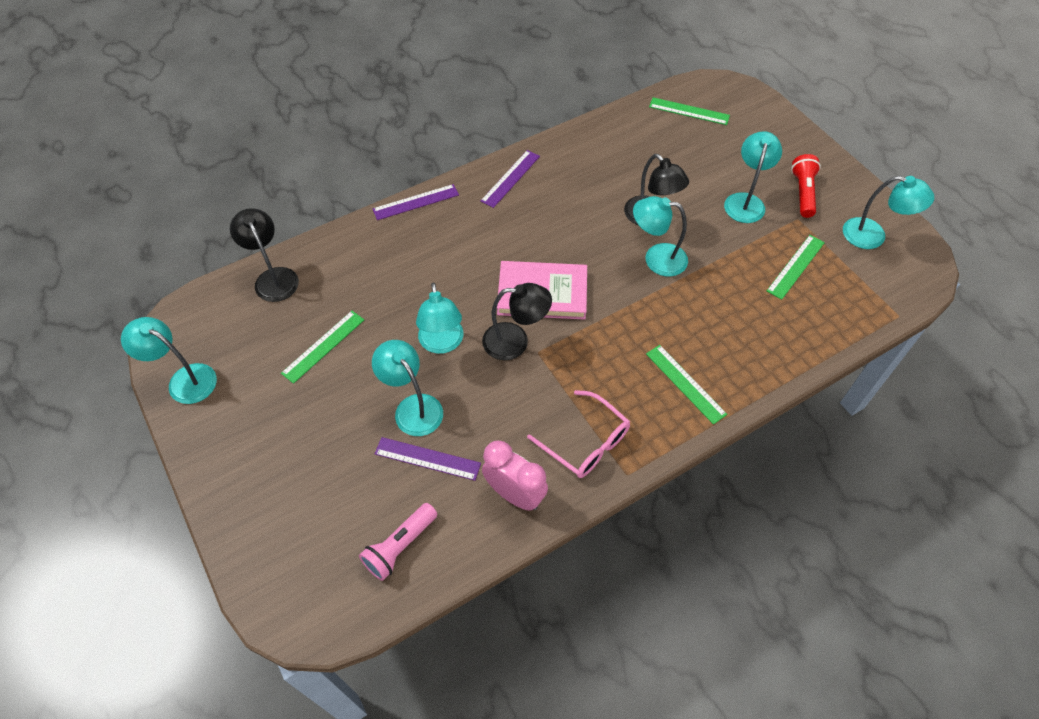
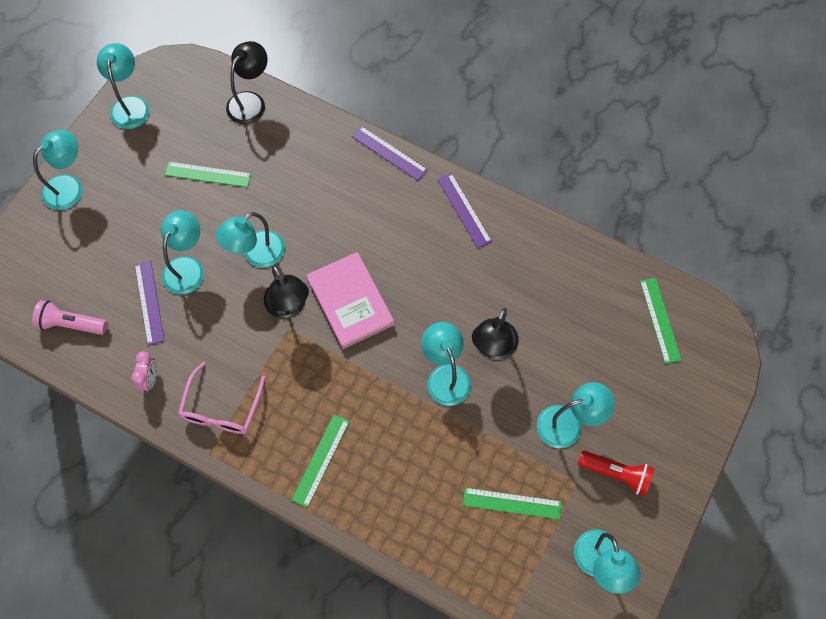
camera: 60 degrees right, 10 degrees up
purple ruler [480,150,540,208] -> purple ruler turned 60 degrees clockwise [438,173,492,248]
pink clock [482,440,548,511] -> pink clock [131,351,157,392], size x0.61
red flashlight [791,154,821,218] -> red flashlight turned 45 degrees clockwise [578,450,655,496]
none -> turquoise lamp [33,130,82,210]

